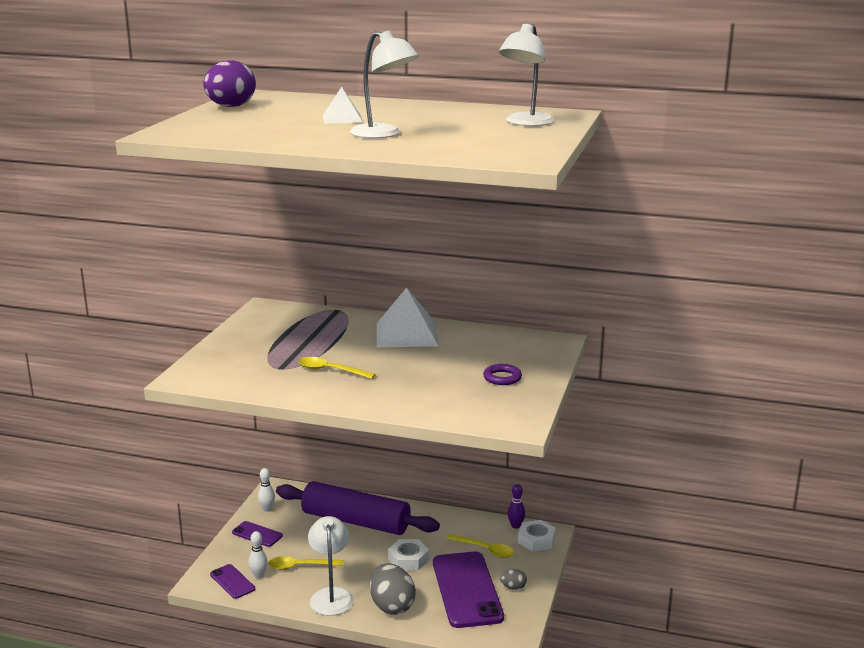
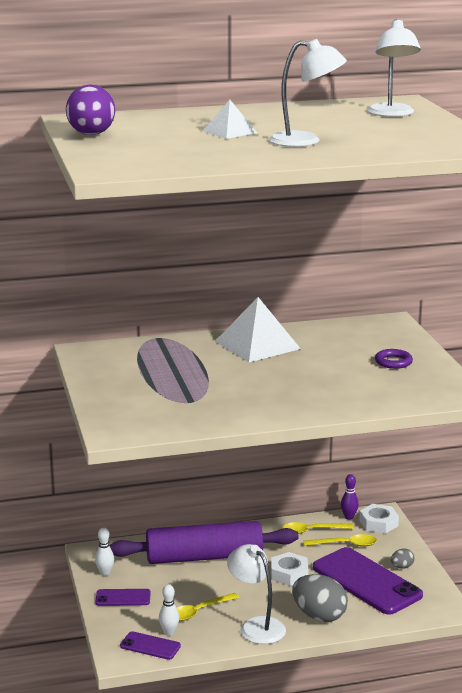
camera: 30 degrees left, 0 degrees up
yellow spoon [298,357,376,379] -> yellow spoon moved to [282,522,354,534]

